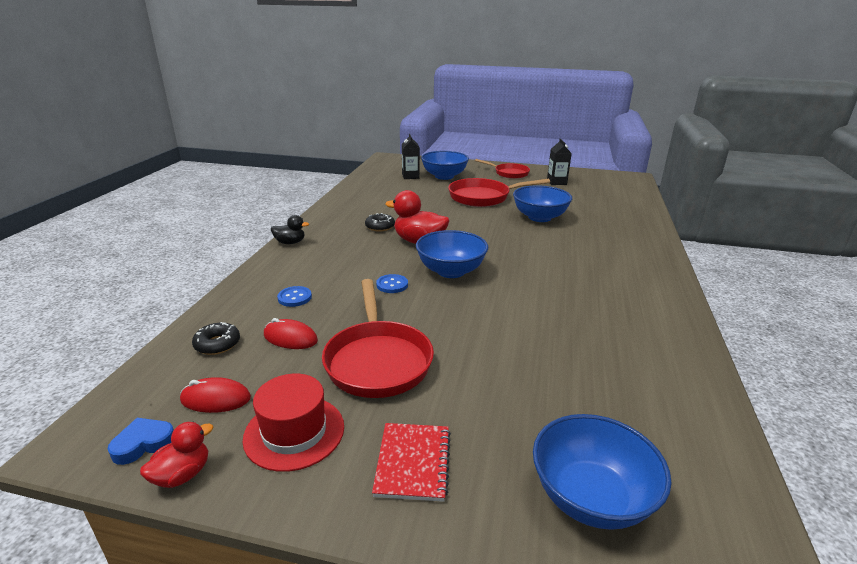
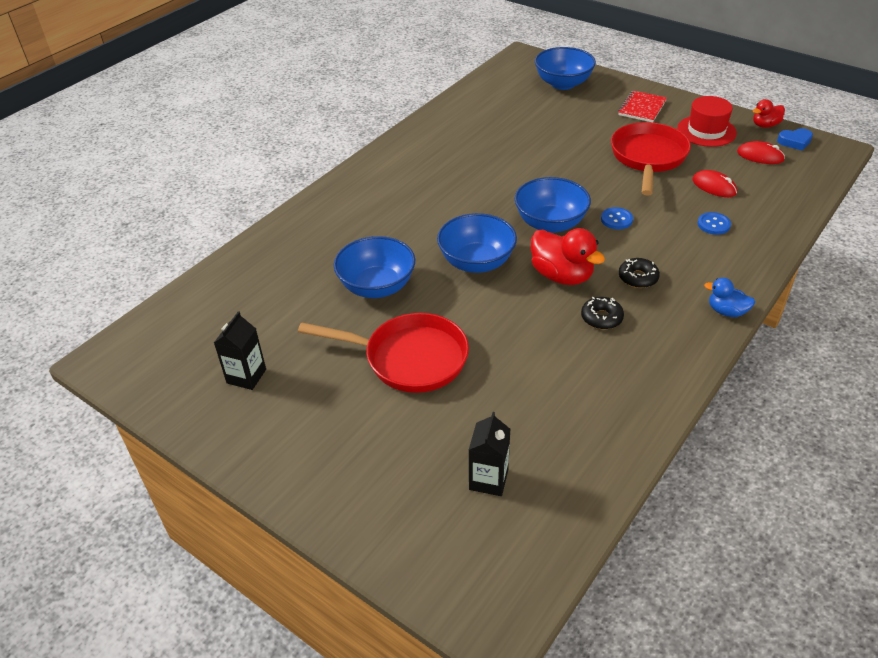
camera: 155 degrees left, 15 degrees up
black donut [192,322,240,355] -> black donut moved to [619,258,660,288]
black duck [271,215,309,244] -> blue duck [704,278,755,317]
blue bowl [421,151,469,180] -> blue bowl moved to [437,213,517,273]
red pan [475,159,530,179] -> none

